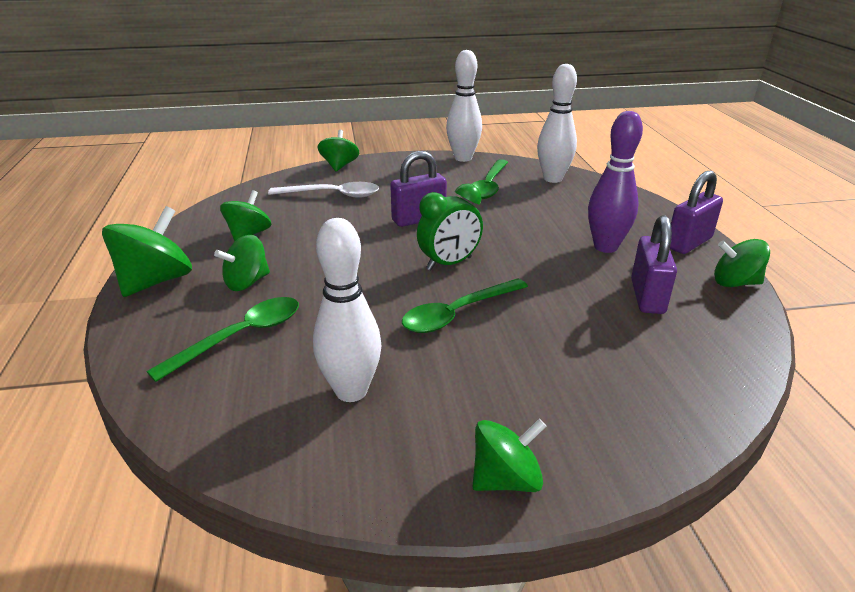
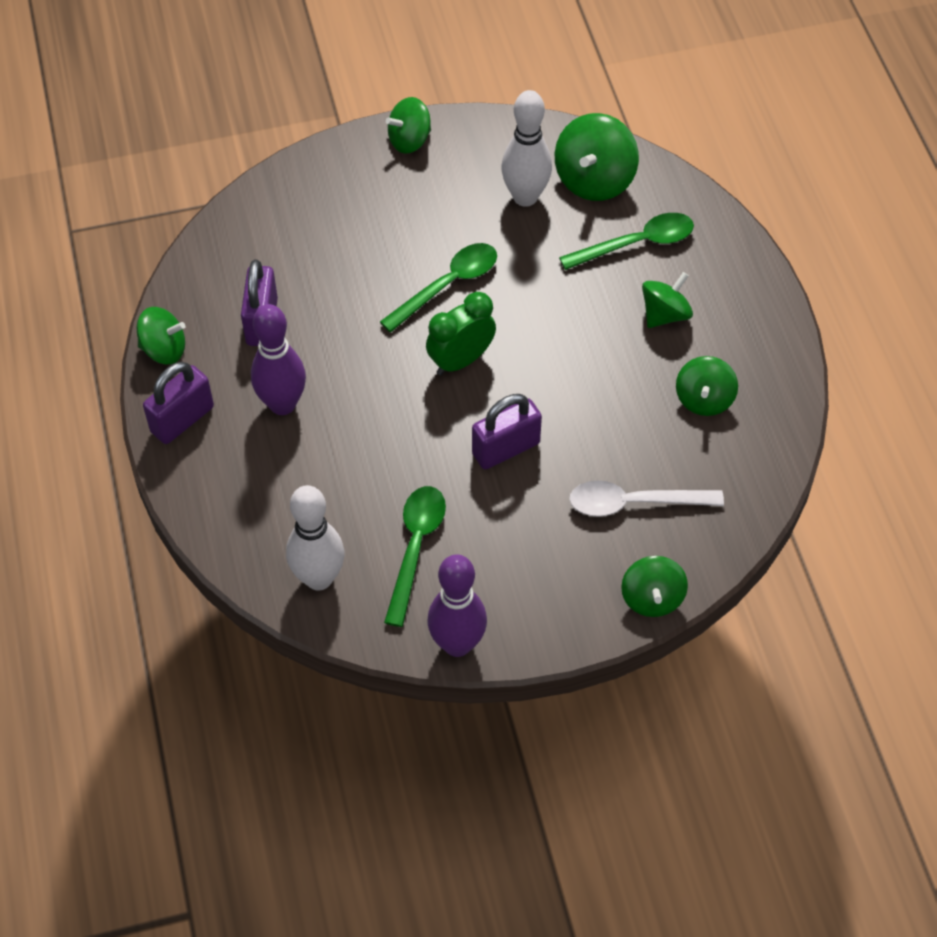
camera: 175 degrees right, 25 degrees up
green spinning top [102,206,192,297] -> green spinning top moved to [555,113,639,201]
green spoon [147,297,299,382] -> green spoon turned 150 degrees counterclockwise [559,213,694,270]
white bowling pin [446,50,482,162] -> purple bowling pin [428,554,487,657]

